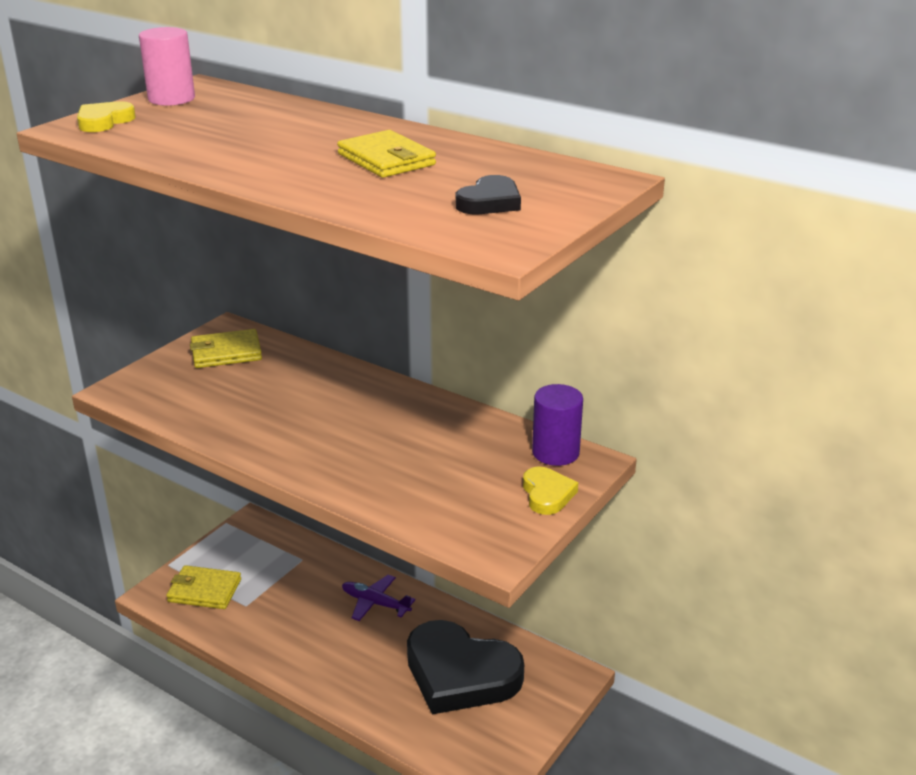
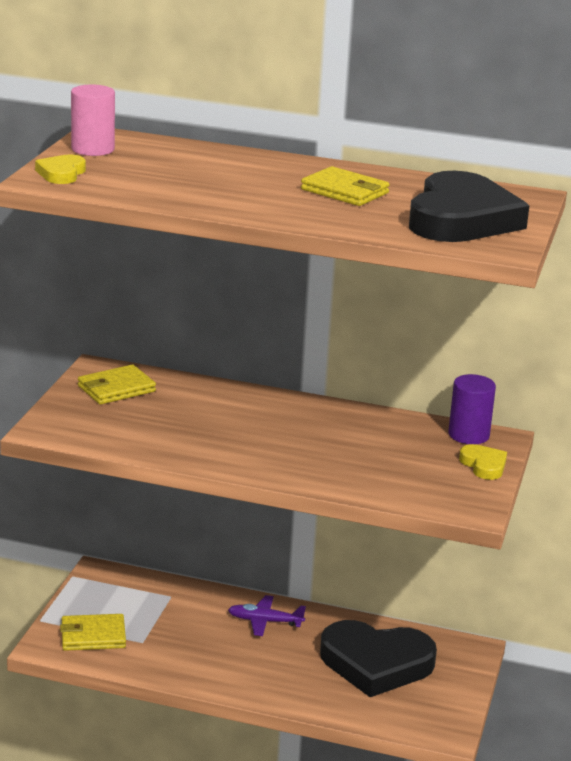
camera: 20 degrees left, 5 degrees down
black heart [456,175,521,214] -> black heart [409,171,529,242], size x2.27

